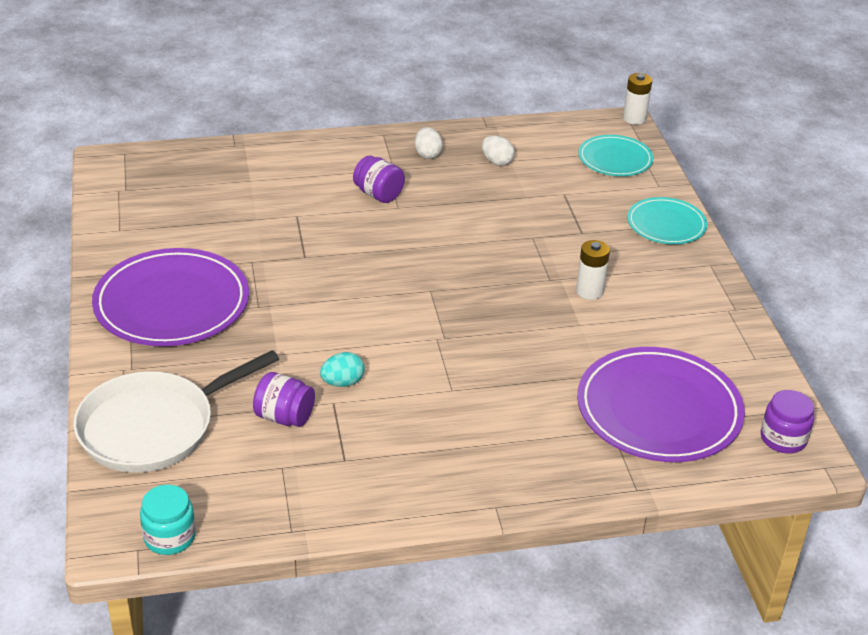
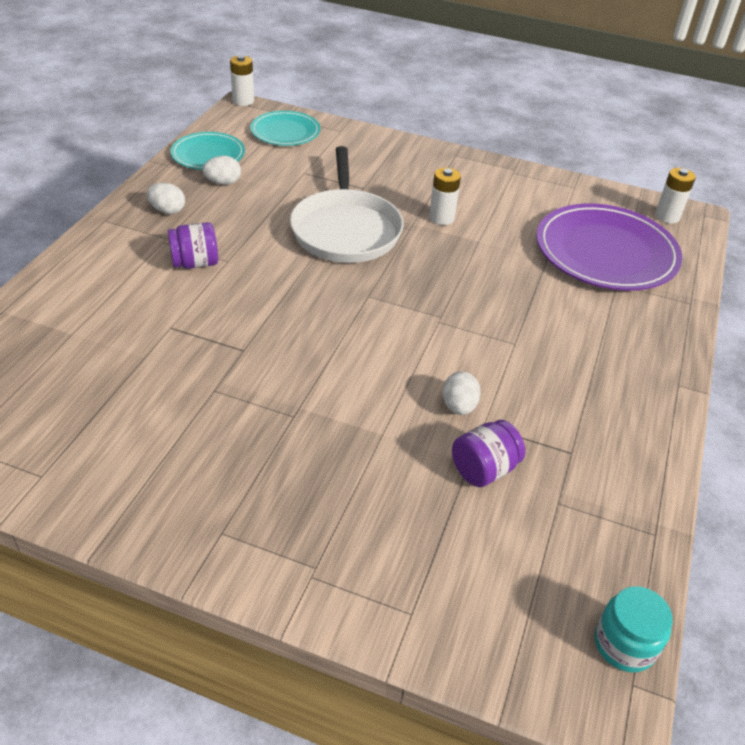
camera: 60 degrees left, 5 degrees up
white pan [73,350,279,473] -> white pan moved to [290,146,403,263]
purple plate [92,248,249,346] -> none
turquoise egg [320,352,364,387] -> white egg [443,371,481,415]
turquoise plate [627,197,707,244] -> turquoise plate moved to [171,132,245,170]
purple jar [761,390,814,453] -> white battery [655,168,696,224]

